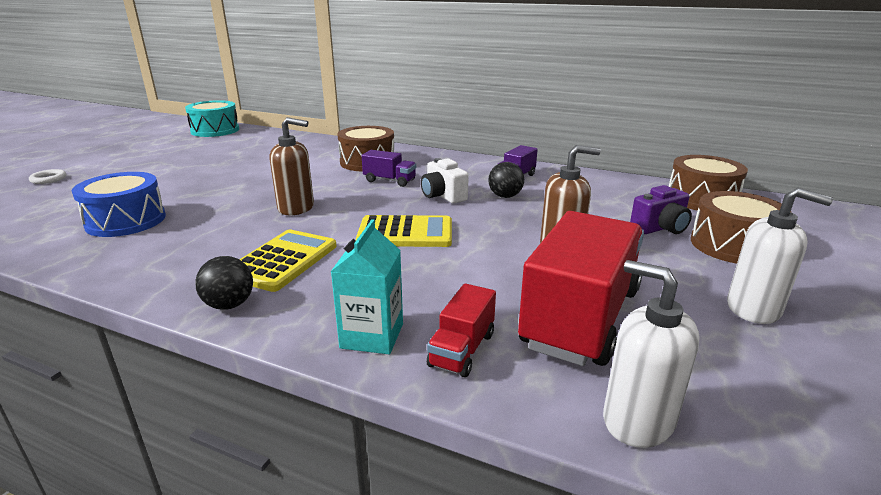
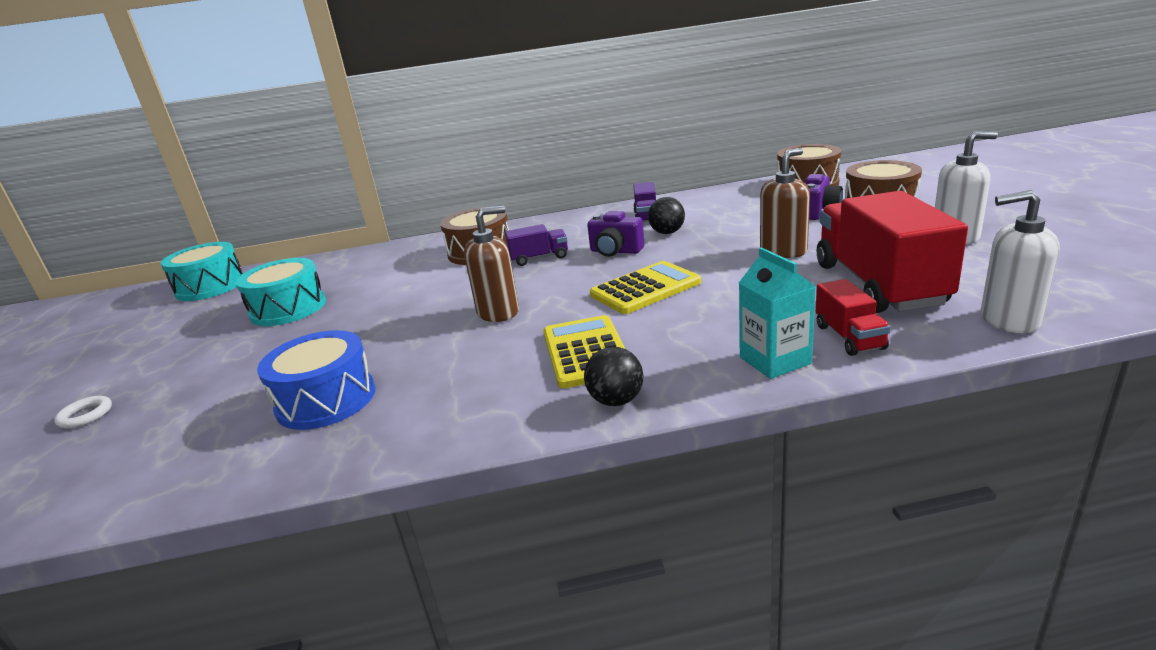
camera: 30 degrees left, 0 degrees up
white camera [421,158,469,204] -> purple camera [587,211,644,257]
none -> turquoise drum [235,258,326,326]

